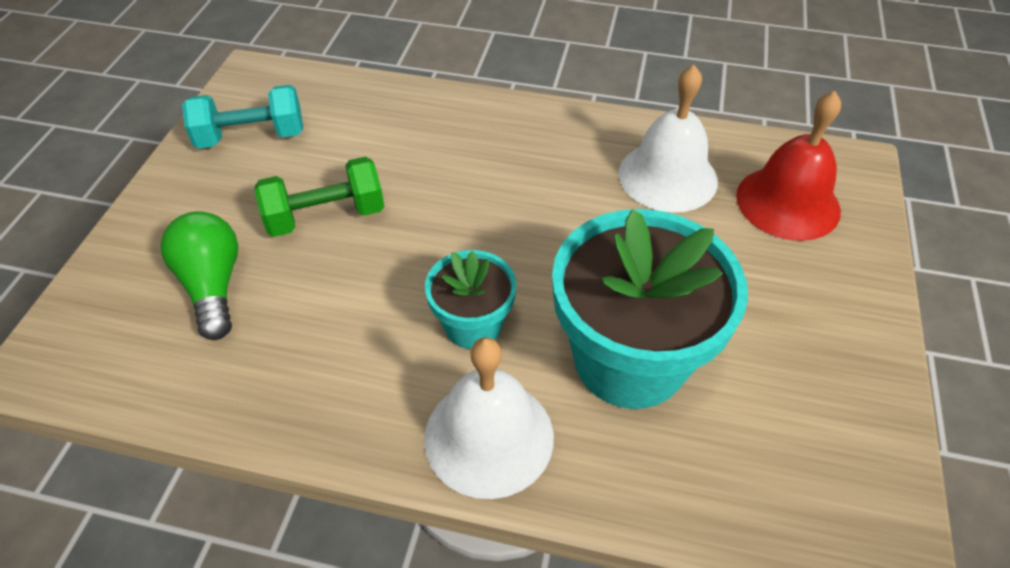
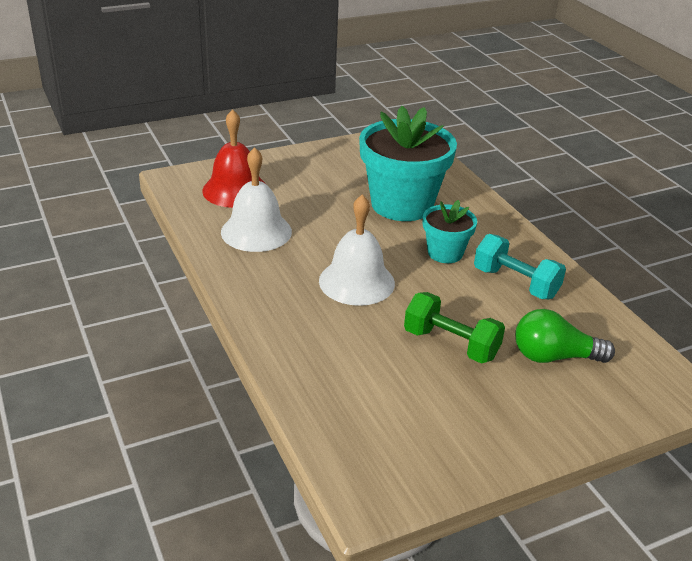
camera: 130 degrees left, 15 degrees down
green light bulb [161,211,238,340] -> green light bulb turned 60 degrees clockwise [515,309,615,363]
turquoise dumbbell [182,85,303,149] -> turquoise dumbbell moved to [474,234,566,299]
white bell [424,337,554,499] -> white bell moved to [319,194,395,306]

